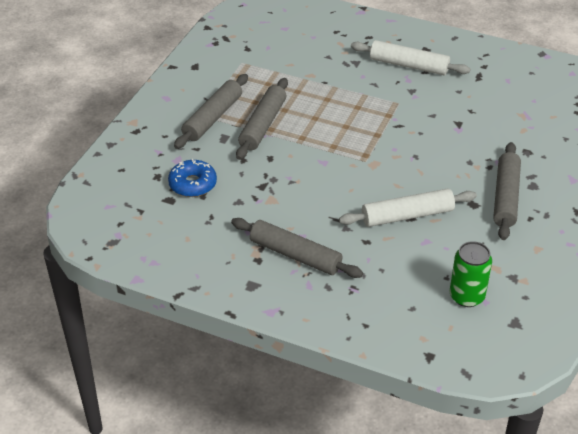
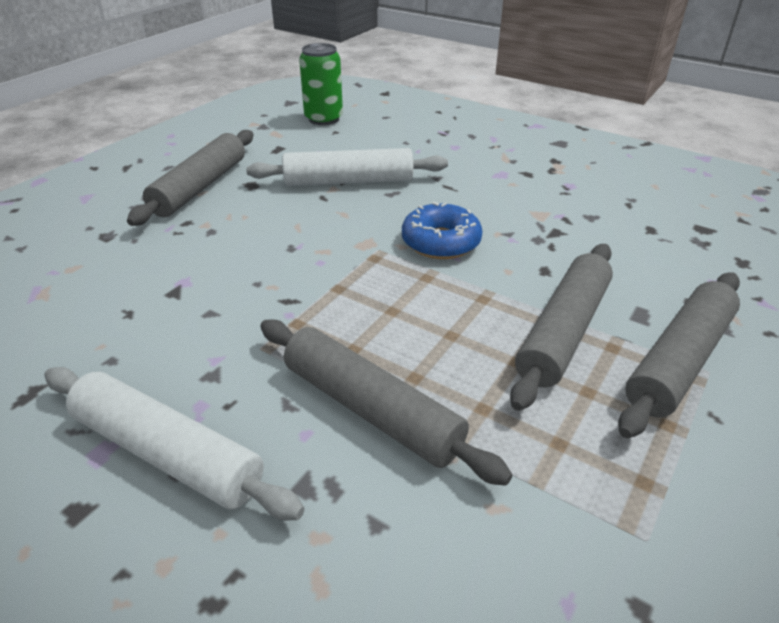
camera: 170 degrees left, 5 degrees down
blue donut [168,159,217,197] -> blue donut moved to [402,202,483,259]
grey rolling pin [231,218,363,278] -> grey rolling pin moved to [260,319,513,486]

